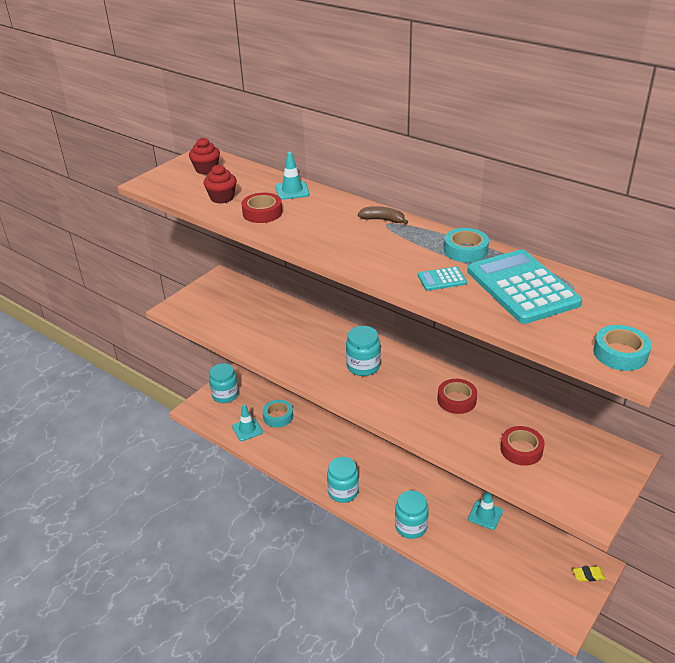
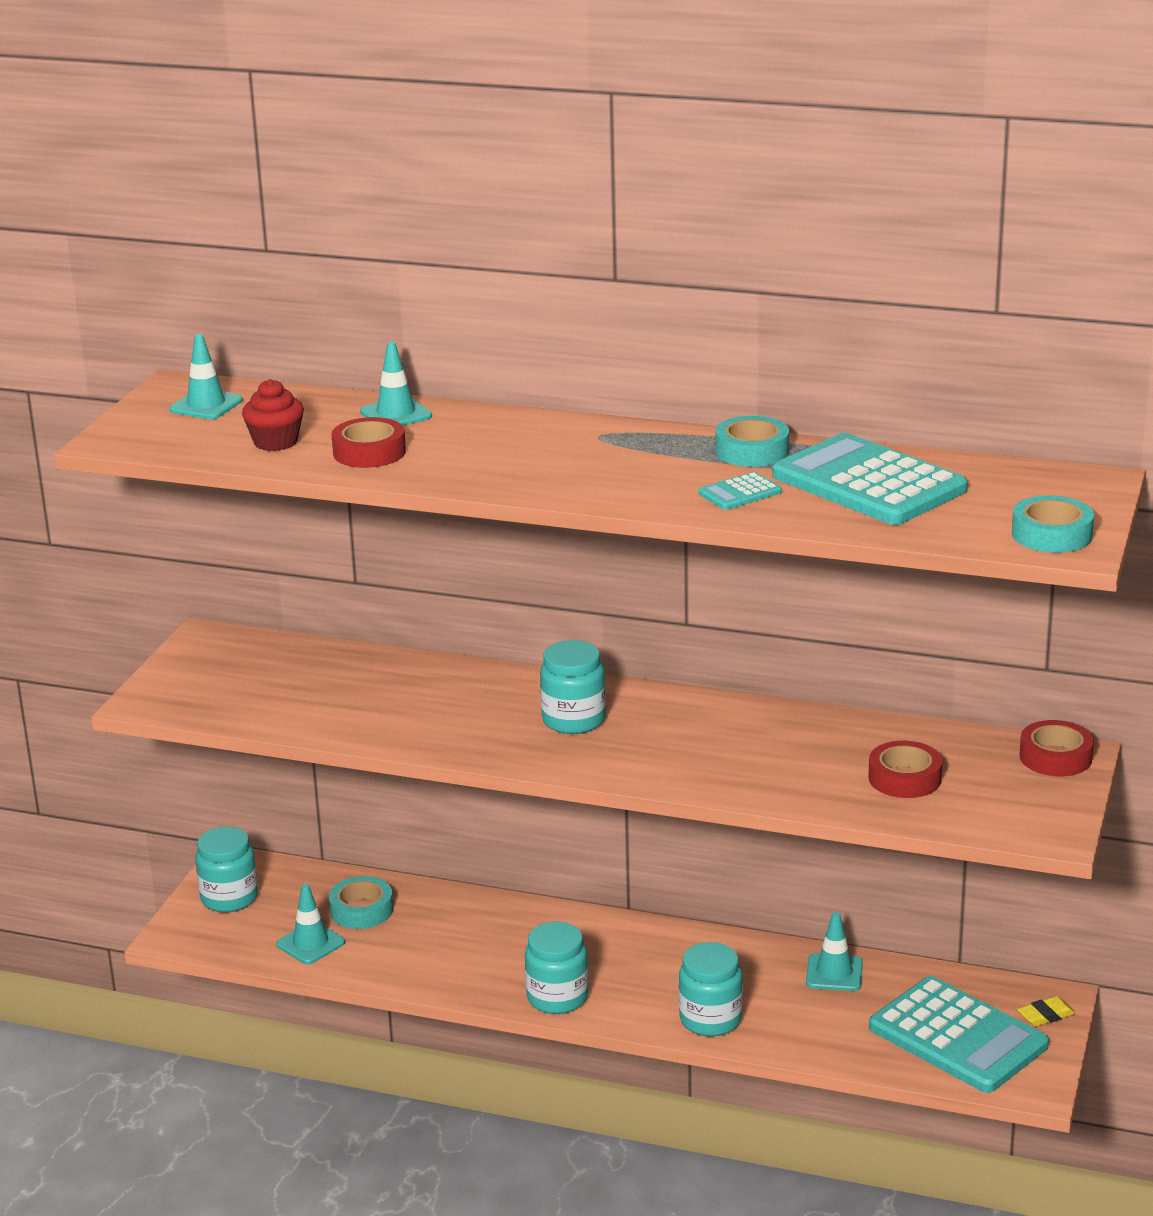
camera: 20 degrees left, 10 degrees down
red cupcake [189,138,220,174] -> turquoise traffic cone [169,334,243,419]
brown banana [358,206,408,224] -> none
red tape [437,379,477,414] -> red tape moved to [1019,720,1094,776]
none -> turquoise calculator [869,976,1049,1093]

